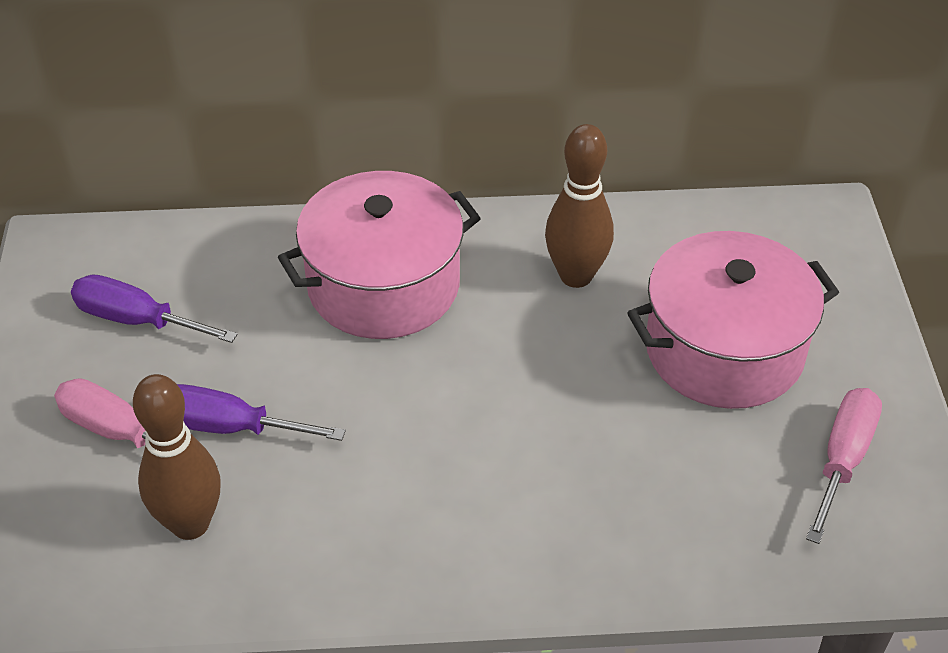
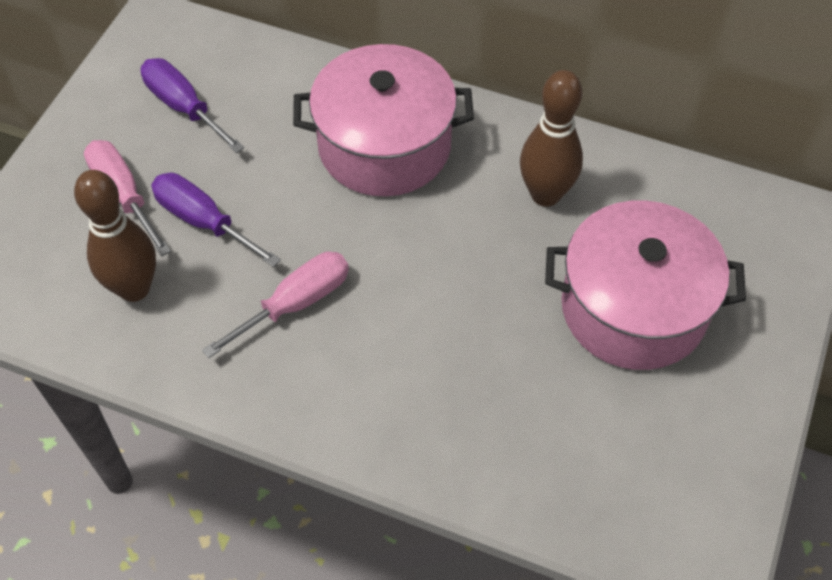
camera: 25 degrees right, 10 degrees up
pink screwdriver [806,388,882,544] -> pink screwdriver moved to [202,251,349,358]

